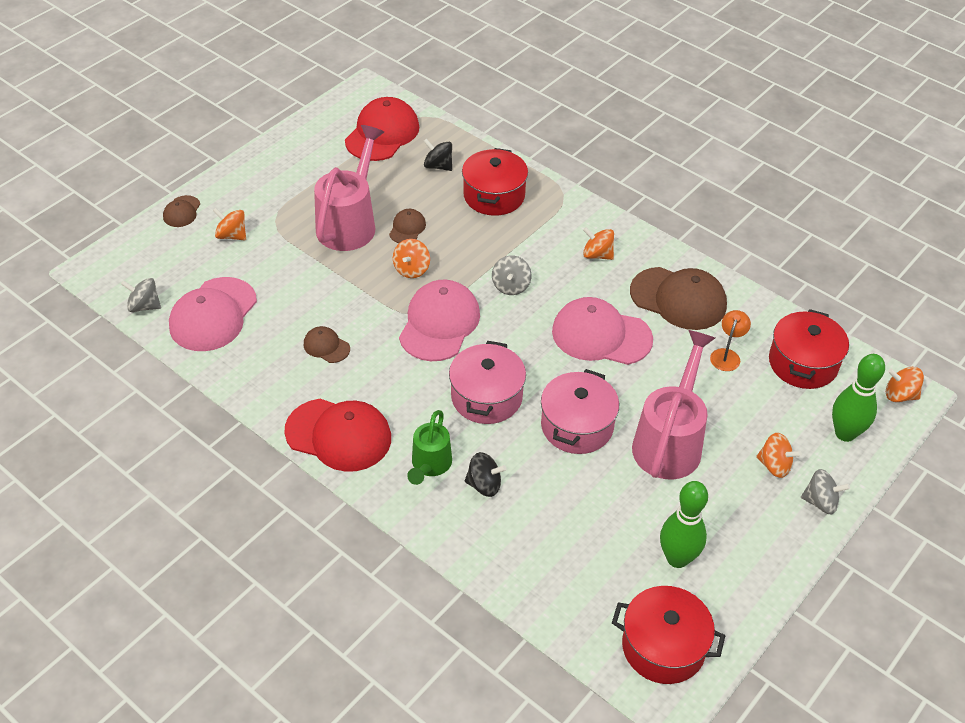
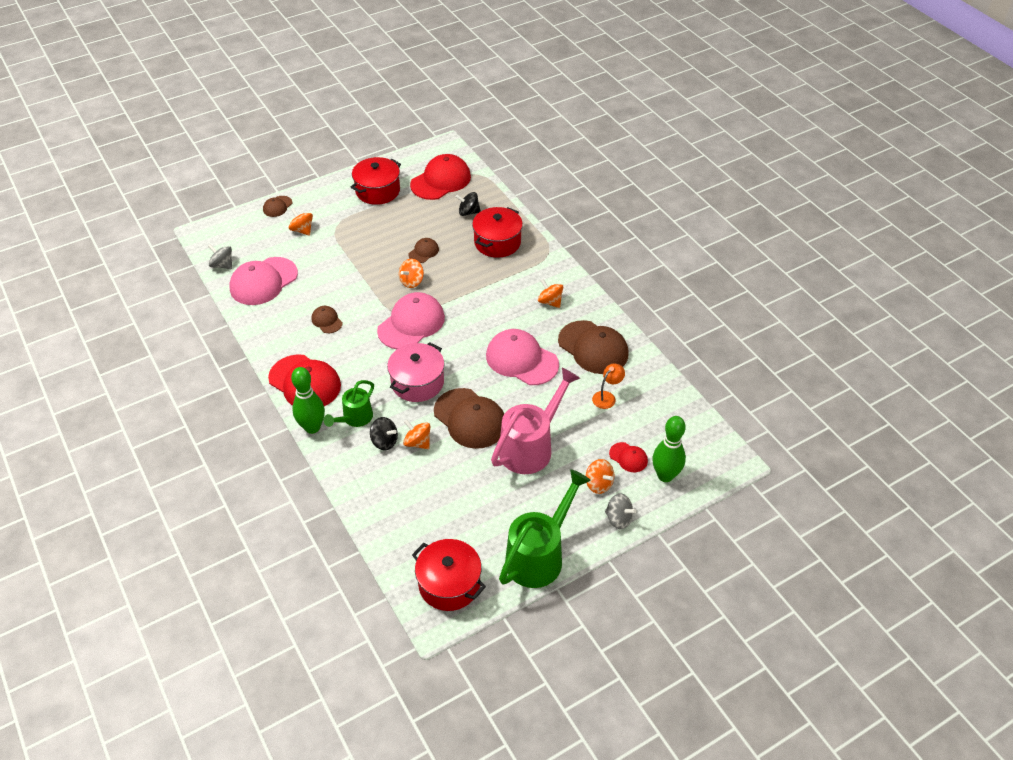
camera: 20 degrees right, 0 degrees up
pink watering can [314,125,384,251] -> none
black spinning top [423,138,452,171] -> black spinning top turned 45 degrees counterclockwise [456,192,481,216]
grey spinning top [492,256,531,295] -> none
pink pot [541,369,619,454] -> brown cap [434,388,504,449]
green bowling pin [660,481,708,568] -> green bowling pin moved to [291,367,325,434]
red pot [769,309,849,389] -> red pot moved to [351,157,401,205]
orange spinning top [886,367,924,402] -> orange spinning top moved to [403,419,430,449]
none -> green watering can [499,469,591,588]
none -> red cap [609,442,648,472]

